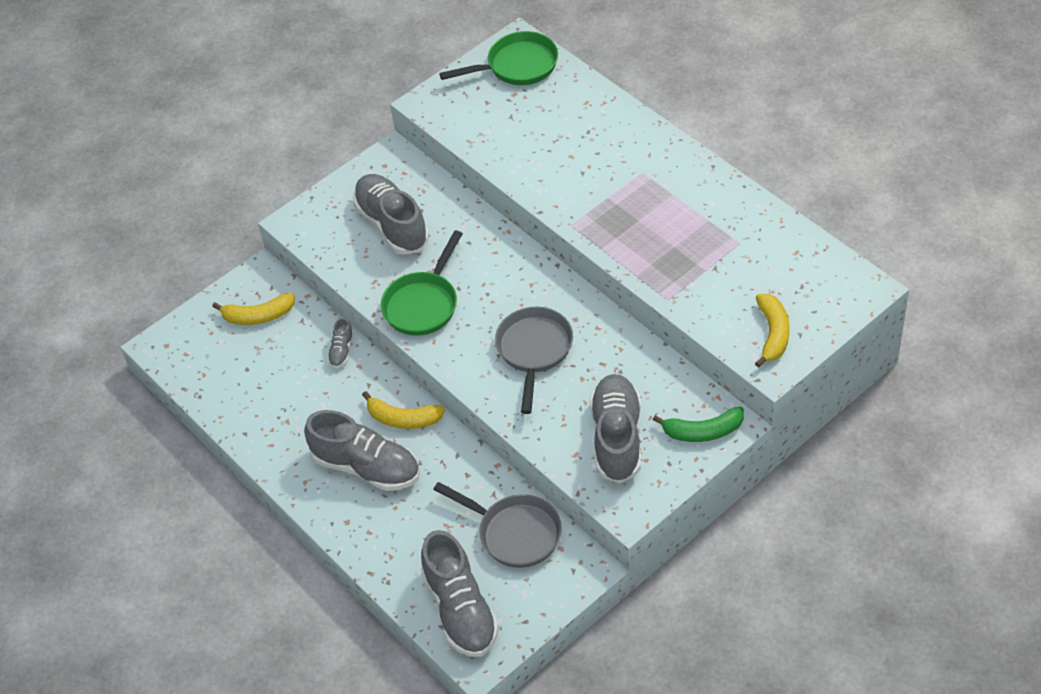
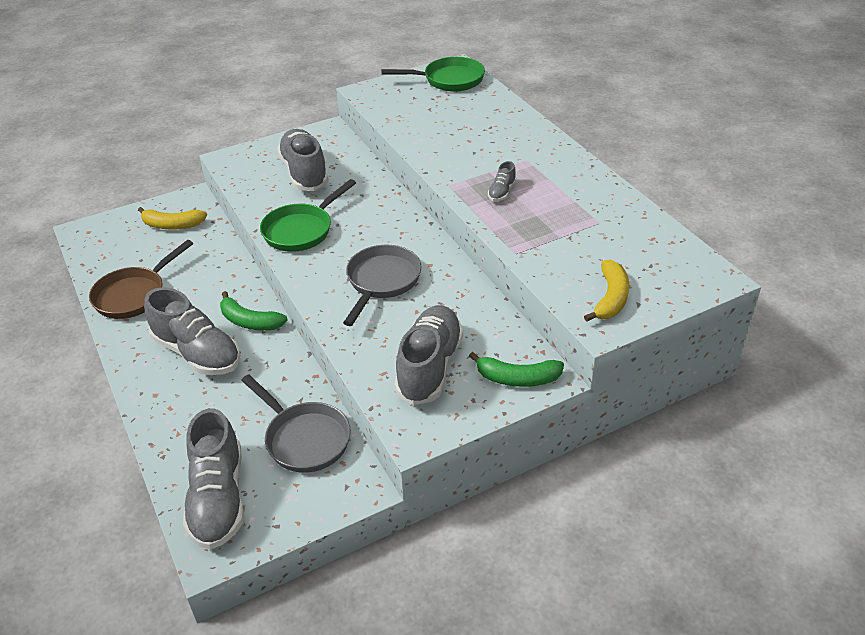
camera: 10 degrees right, 10 degrees down
grey shoe [327,318,354,368] -> grey shoe moved to [488,161,516,201]
yellow banana [362,391,445,429] -> green banana [220,291,288,331]
none -> brown pan [89,240,193,319]

